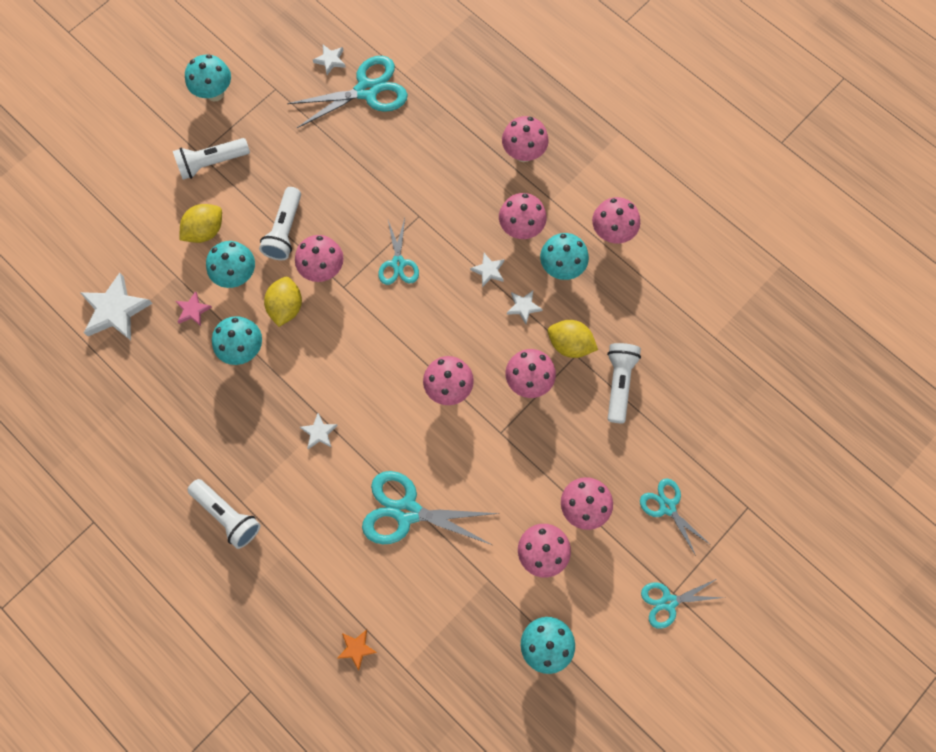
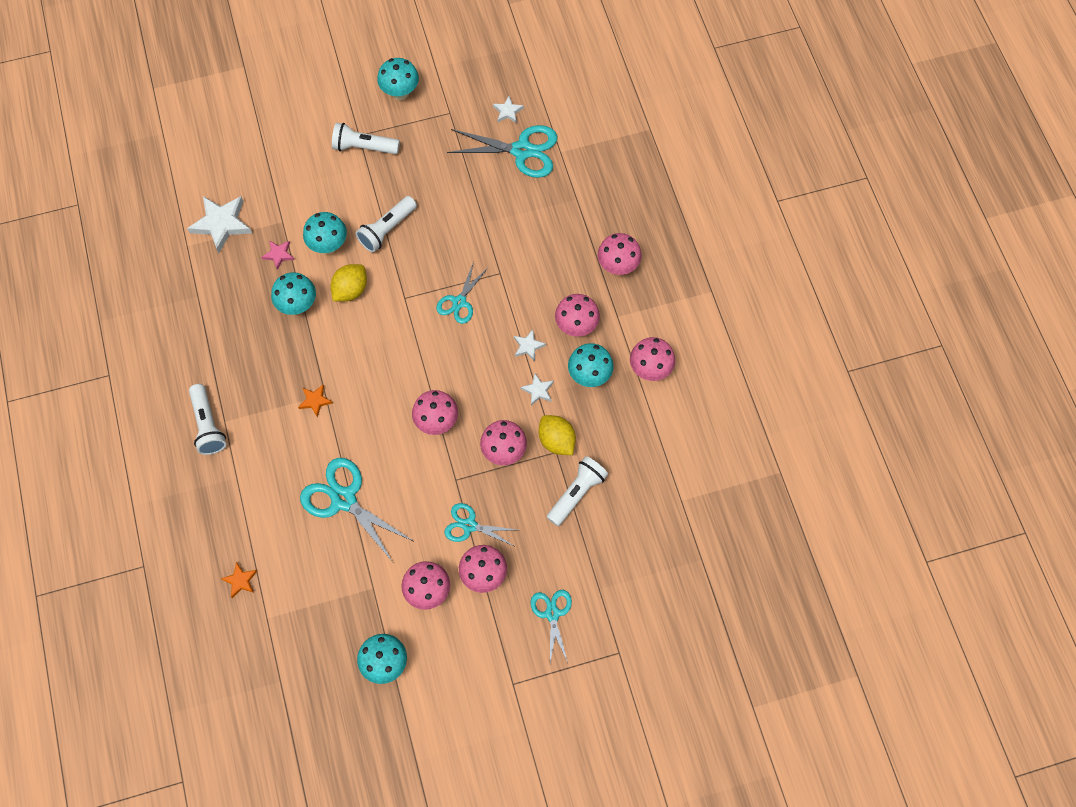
camera: 30 degrees right, 5 degrees down
yellow lemon [179,204,222,243] -> none
pink mushroom [295,235,344,282] -> none
white star [300,413,338,449] -> orange star [298,385,333,418]
turquoise scissors [641,579,724,629] -> turquoise scissors moved to [444,503,517,546]

